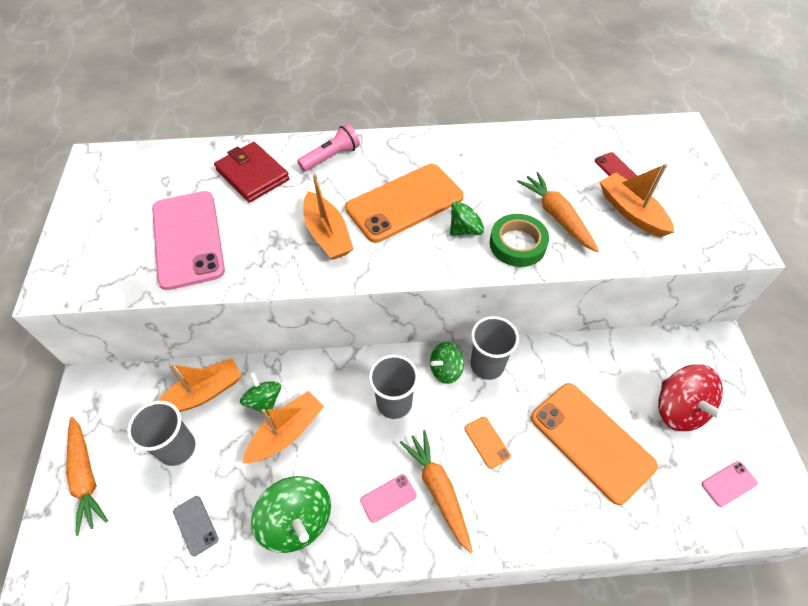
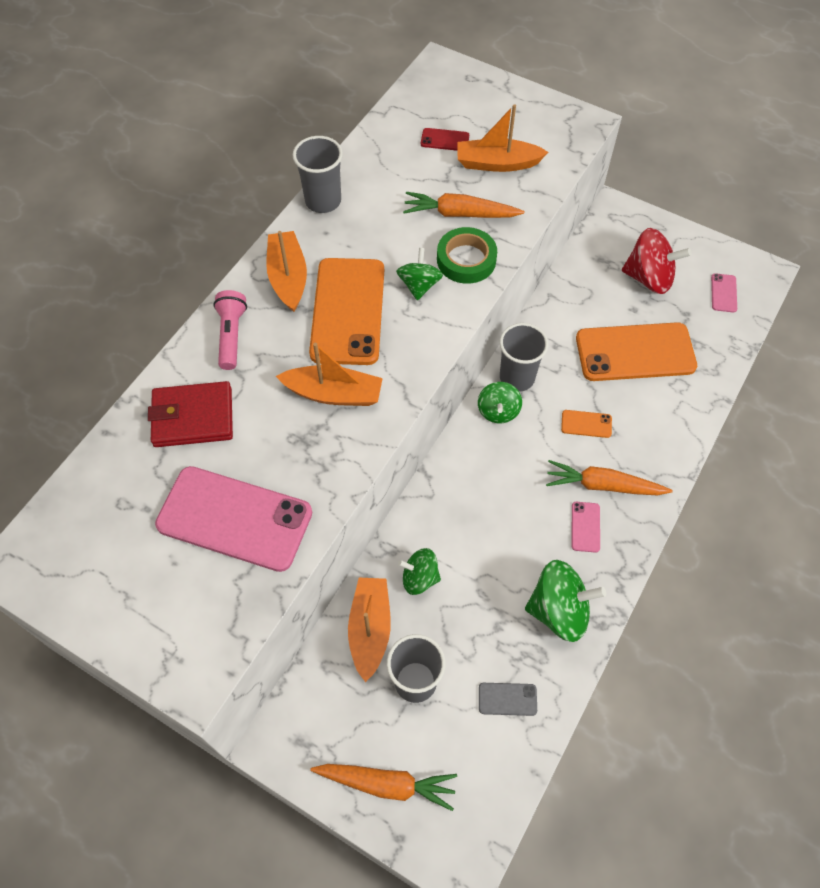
camera: 55 degrees left, 5 degrees up
orange boat [243,391,324,463] -> orange boat moved to [266,231,307,312]
grey cup [369,354,419,419] -> grey cup moved to [293,136,343,213]

